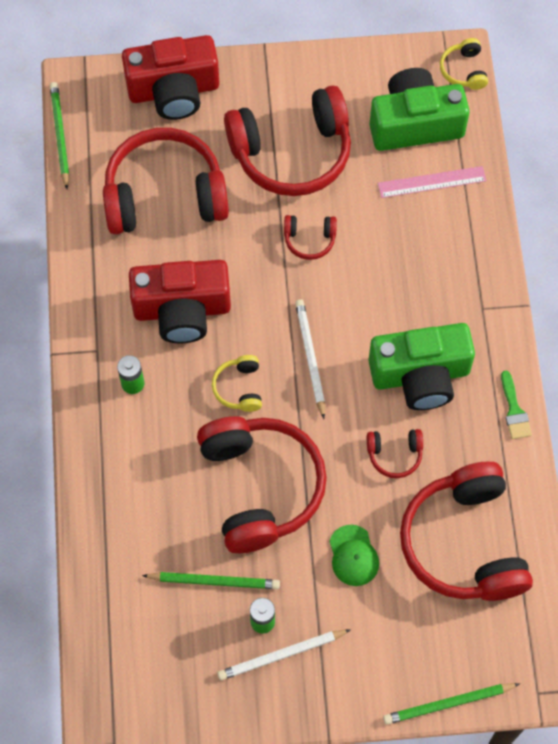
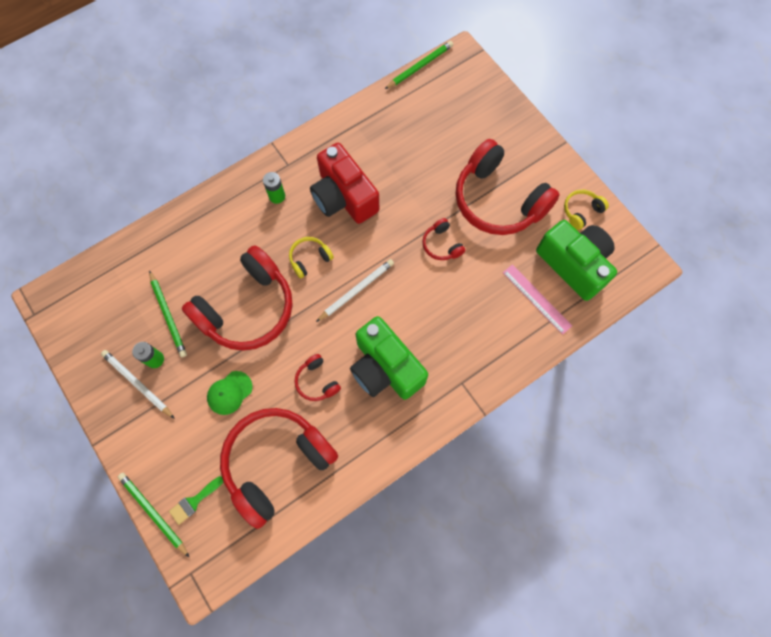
camera: 60 degrees right, 5 degrees up
red headphones [103,128,229,234] -> none
red camera [122,35,219,120] -> none
yellow headphones [440,38,488,90] -> yellow headphones moved to [564,190,609,230]
green brush [501,371,532,439] -> green brush moved to [169,476,223,525]

